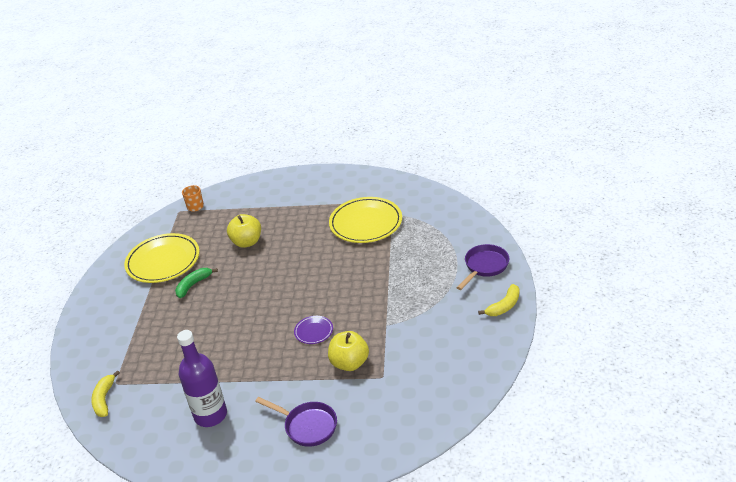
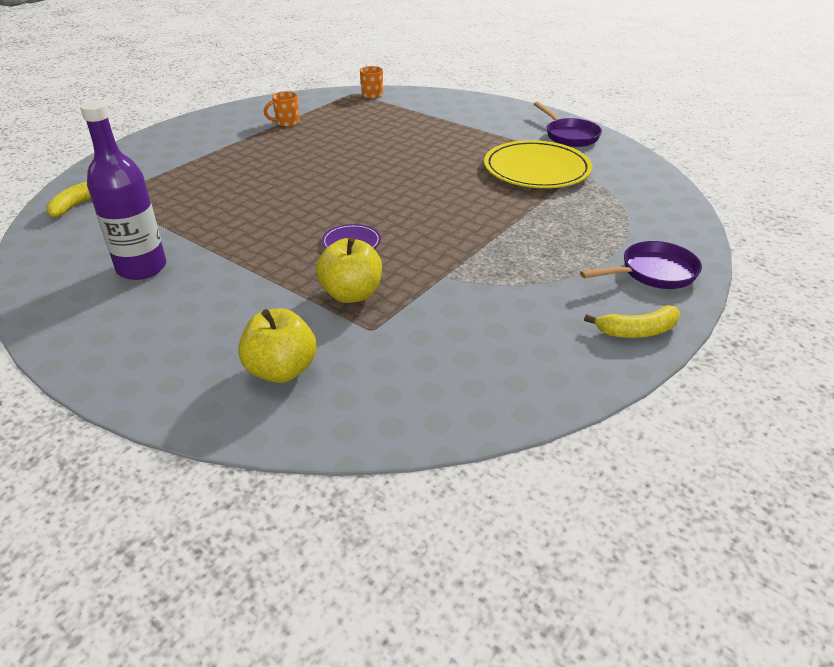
camera: 30 degrees right, 0 degrees up
yellow plate [124,233,200,283] -> orange mug [264,91,299,127]
green banana [175,268,218,298] -> none
yellow apple [227,214,261,248] -> yellow apple moved to [238,308,317,383]
purple pan [255,397,337,447] -> purple pan moved to [534,102,602,147]

